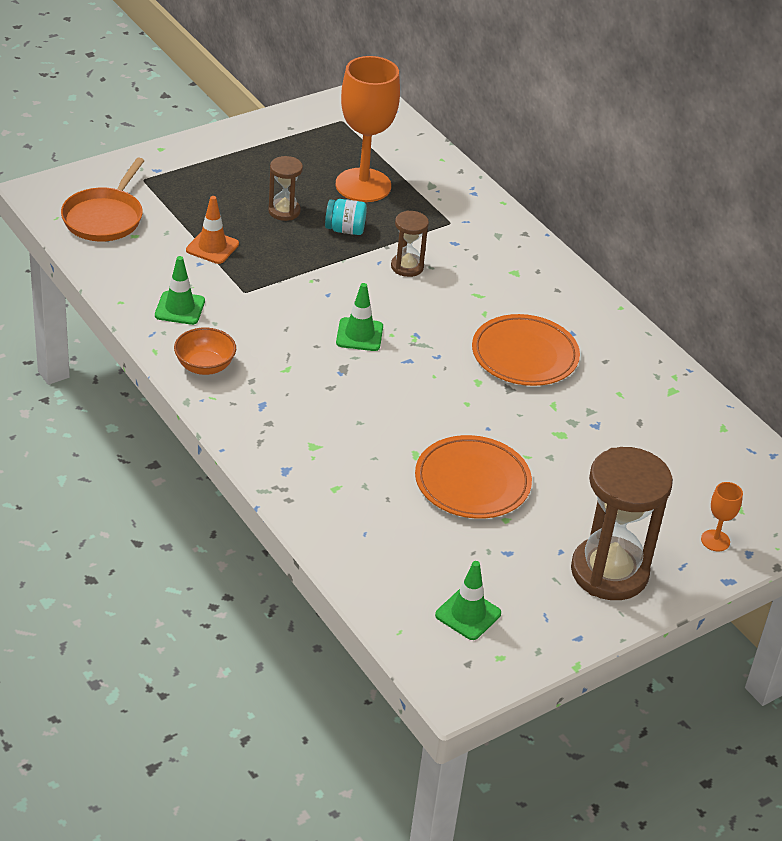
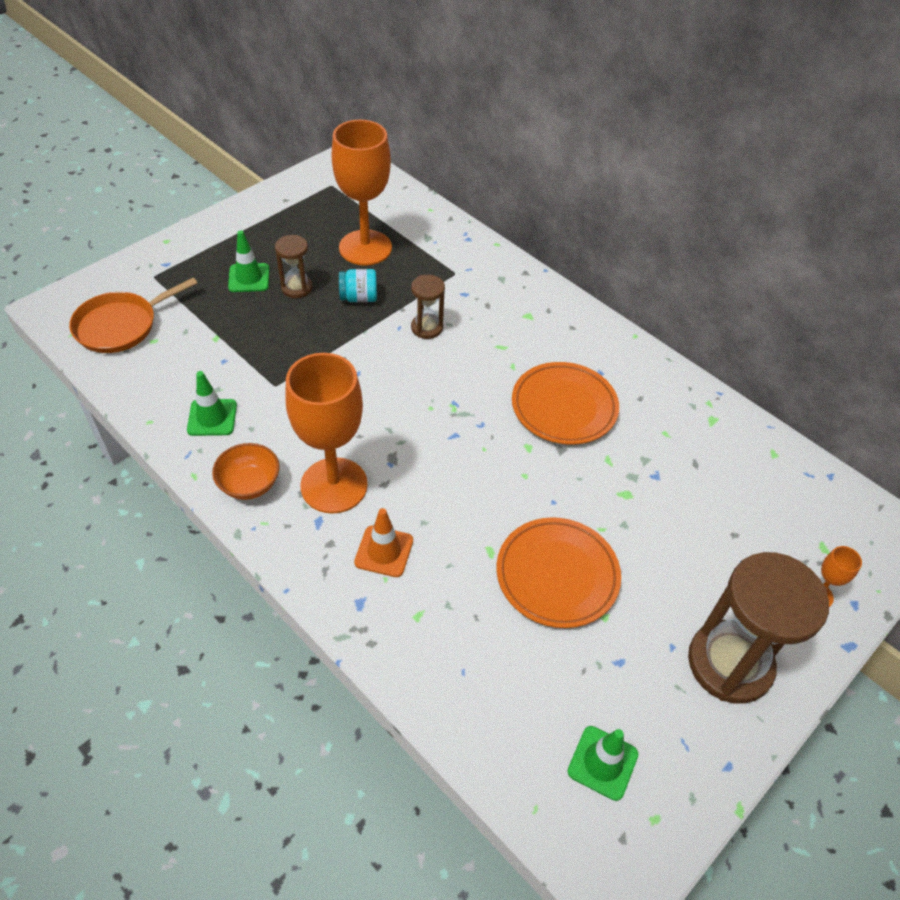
camera: 10 degrees left, 10 degrees up
orange pan [61,158,144,241] -> orange pan turned 45 degrees clockwise [69,278,197,353]
orange traffic cone [186,196,239,264] -> orange traffic cone moved to [354,508,413,577]
green traffic cone [336,283,383,351] -> green traffic cone moved to [228,230,269,292]
none -> orange goblet [285,353,368,514]

